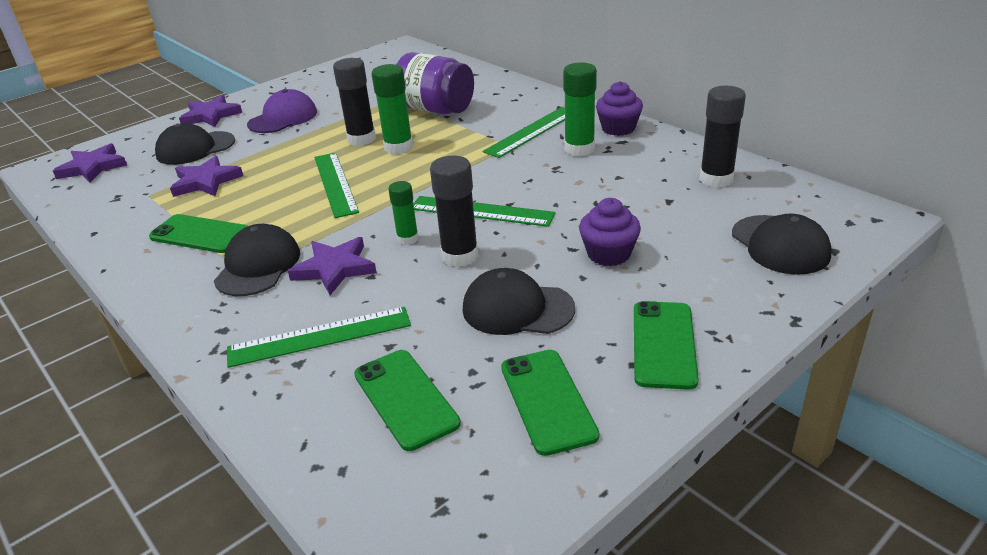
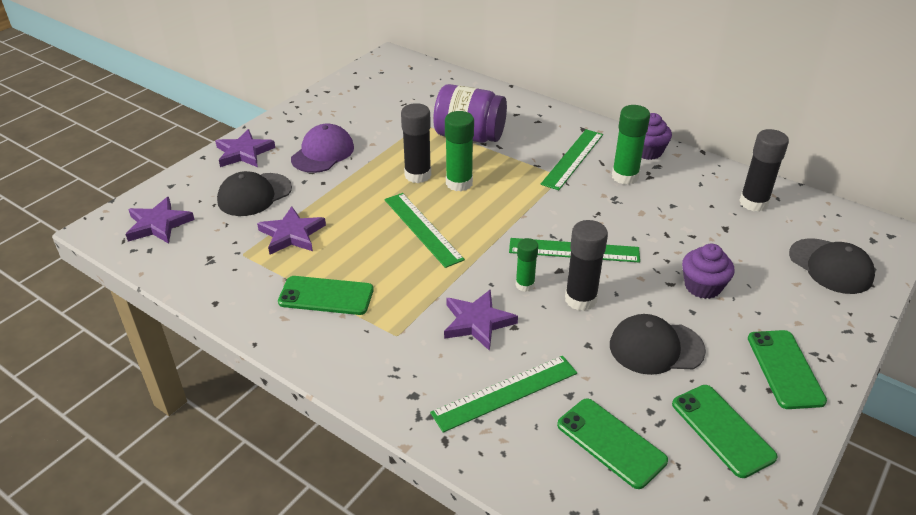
camera: 15 degrees left, 5 degrees up
black cap [214,224,300,296] -> none

